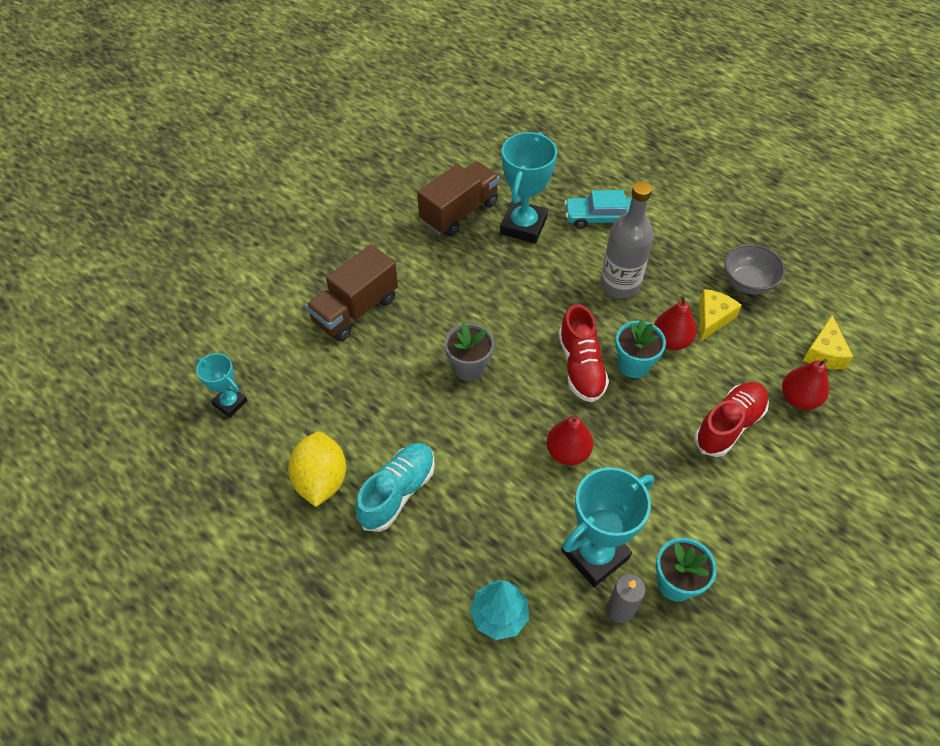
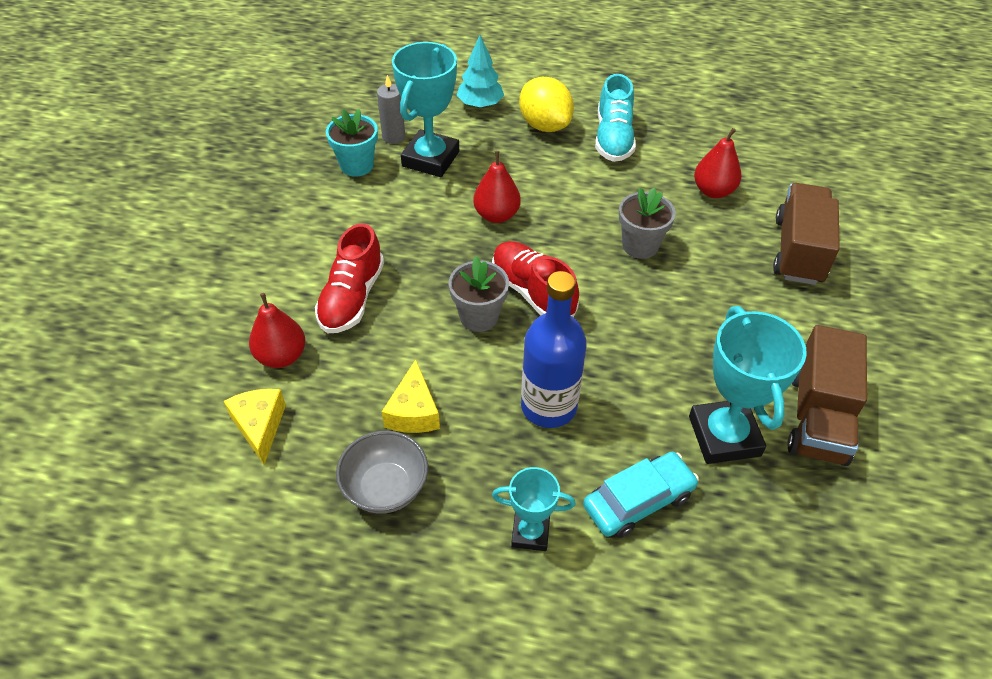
camera: 150 degrees right, 5 degrees down
turquoise trophy [196,353,248,417] -> turquoise trophy moved to [492,467,576,551]
yellow lemon [288,432,346,507] -> yellow lemon moved to [519,77,574,132]
grey bottle [600,181,654,299] -> blue bottle [521,271,587,428]
turquoise flower pot [615,318,666,378] -> grey flower pot [449,256,509,332]
red pear [654,295,697,350] -> red pear moved to [694,128,742,198]

